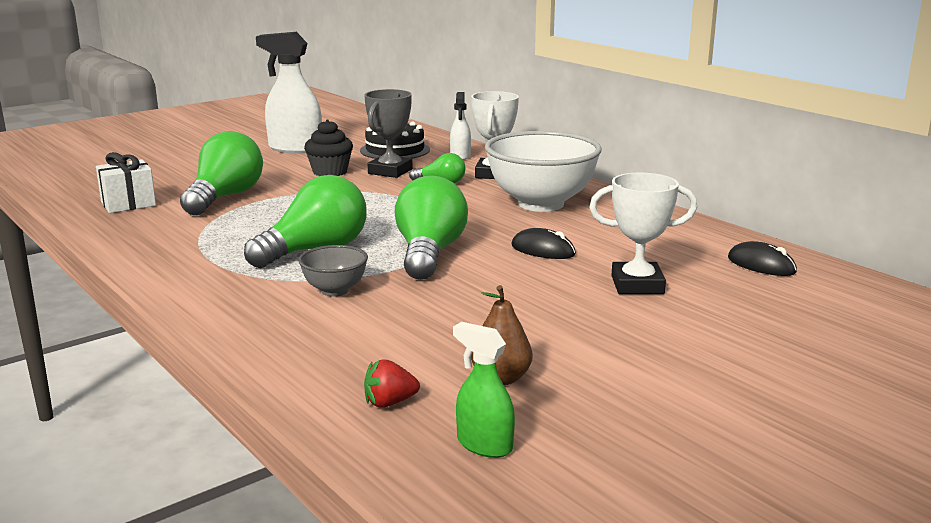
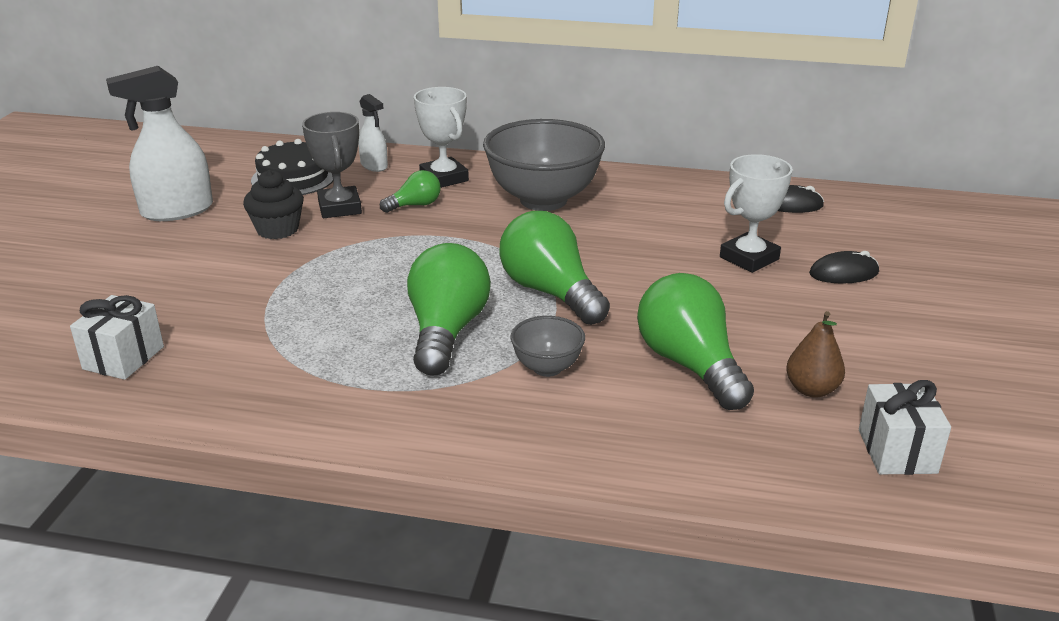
camera: 40 degrees left, 10 degrees up
green light bulb [180,131,263,215] -> green light bulb moved to [637,273,754,410]
red strawberry [364,359,420,408] -> none
green spray bottle [453,322,515,458] -> white gift [859,380,951,475]
white bowl [485,131,602,212] -> grey bowl [483,119,605,211]
black mouse [511,228,576,259] -> black mouse moved to [809,251,879,284]

